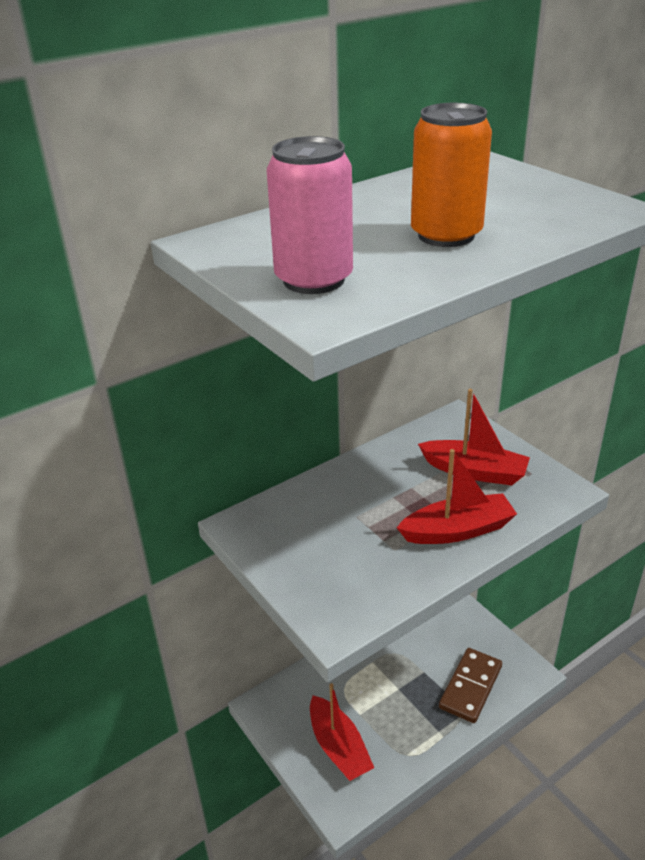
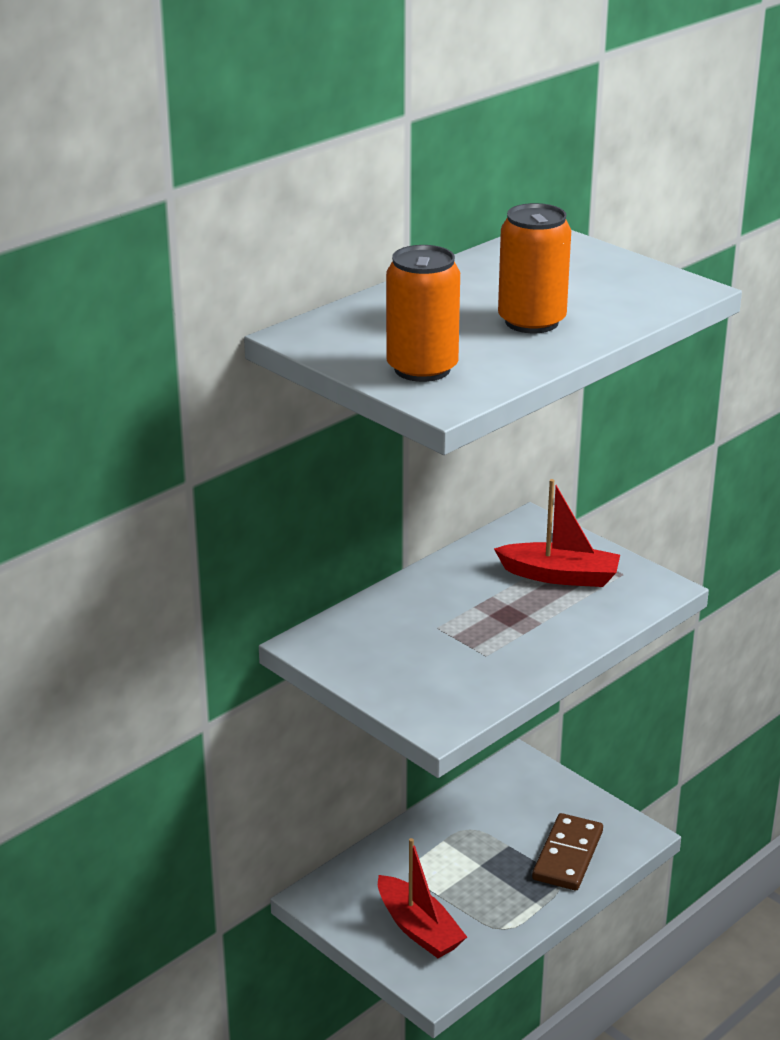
camera: 10 degrees left, 5 degrees down
pink can [267,136,353,294] -> orange can [386,245,460,382]
red boat [397,449,517,544] -> none

